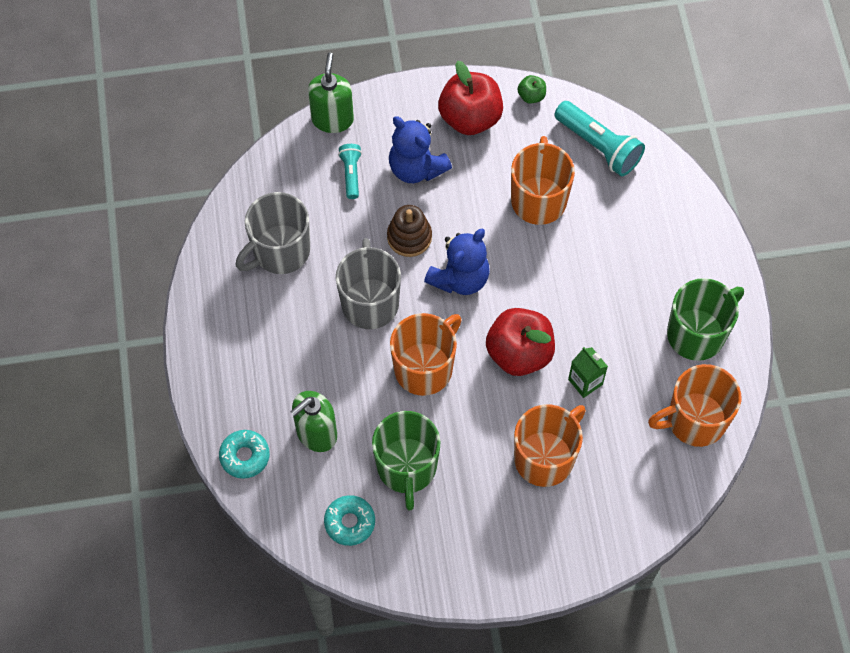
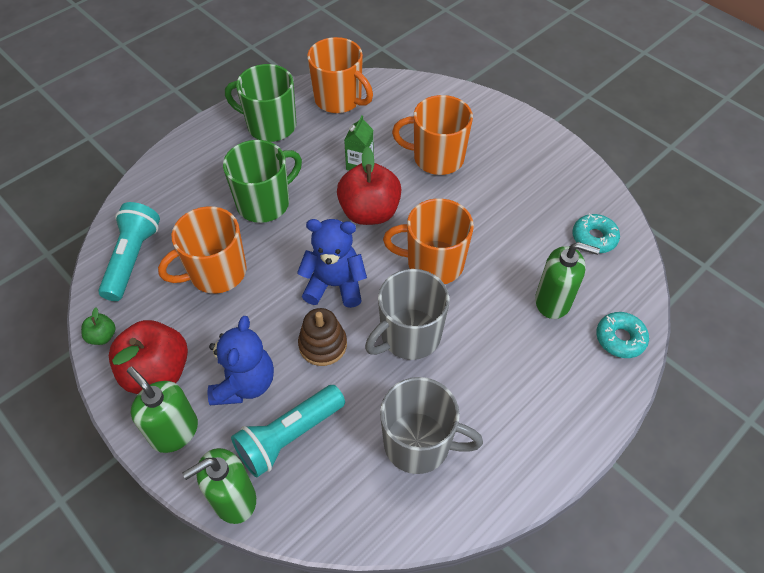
camera: 125 degrees left, 10 degrees down
turquoise flashlight [338,144,362,199] -> turquoise flashlight [231,385,345,478], size x1.78
green mug [372,411,440,510] -> green mug moved to [223,140,302,223]
none -> green soap dispenser [127,367,198,453]

